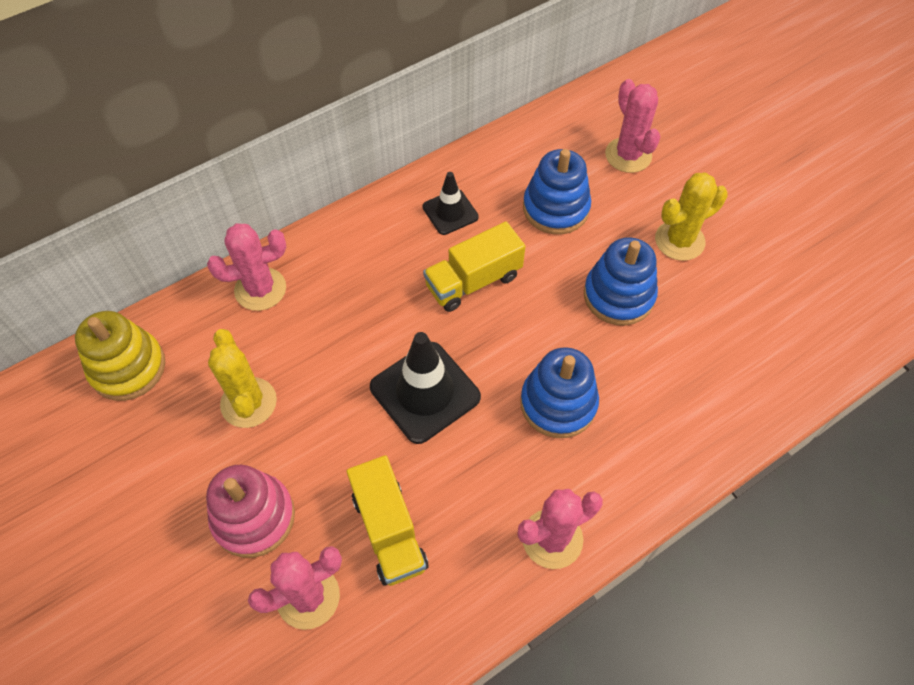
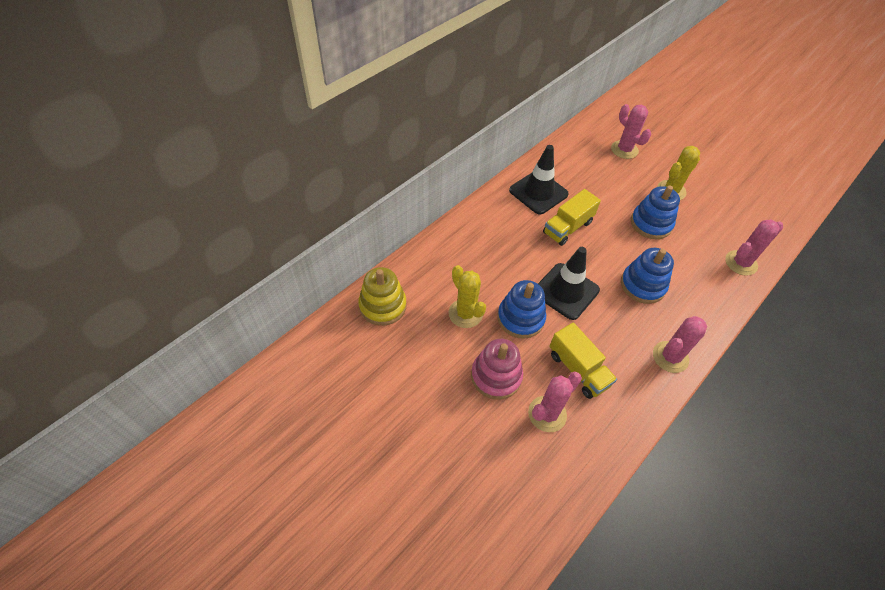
camera: 15 degrees left, 5 degrees down
pink cactus [207,223,286,311] -> pink cactus moved to [725,219,783,276]
black traffic cone [423,172,479,235] -> black traffic cone [509,145,569,214], size x1.70
blue stacking toy [523,149,591,235] -> blue stacking toy moved to [497,280,546,339]

